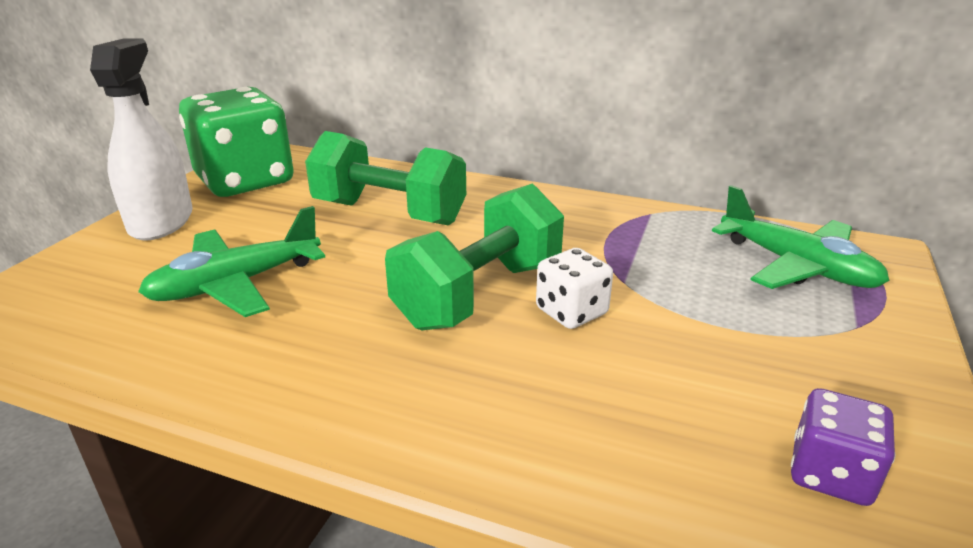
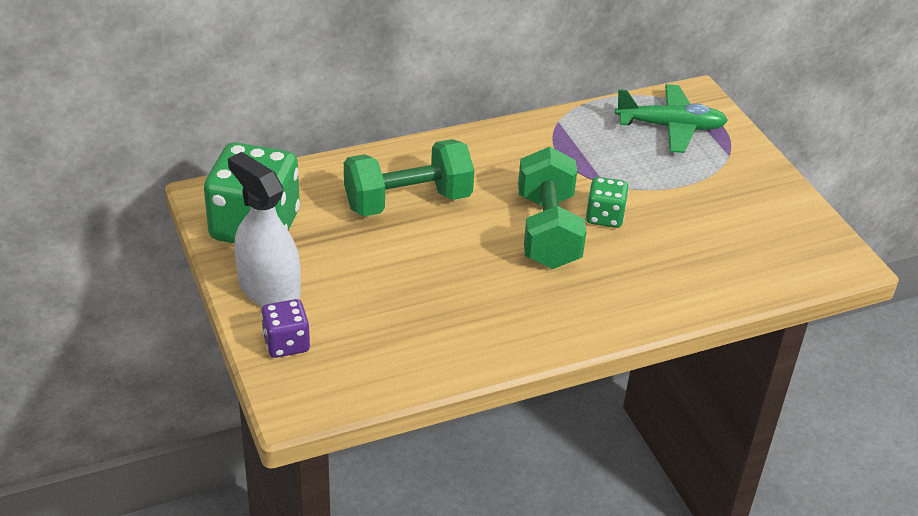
camera: 45 degrees left, 10 degrees up
green plane [138,206,325,317] -> none
white dice [536,248,613,329] -> green dice [586,177,629,228]
purple dice [791,388,895,506] -> purple dice moved to [261,299,310,358]

